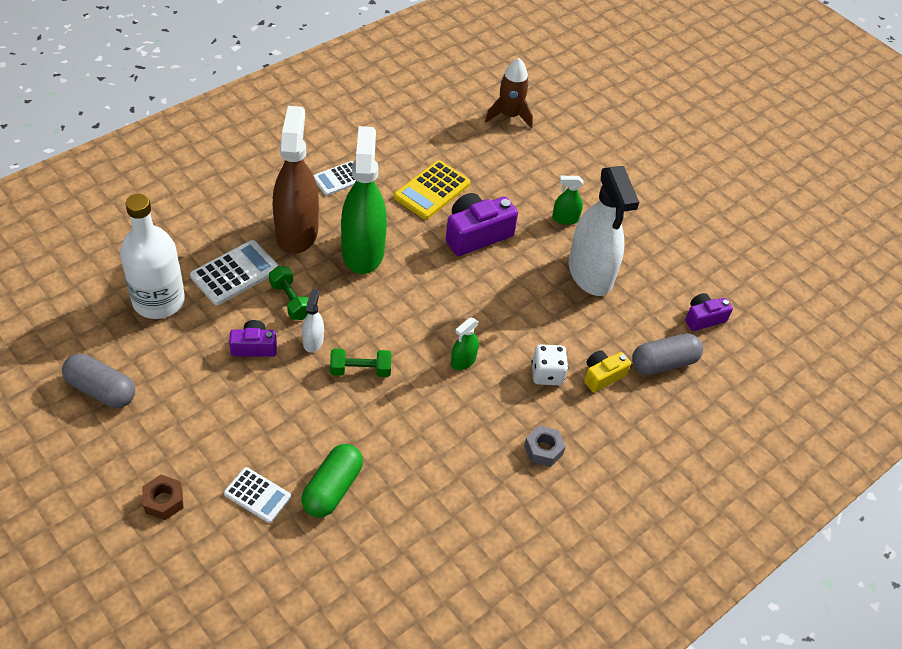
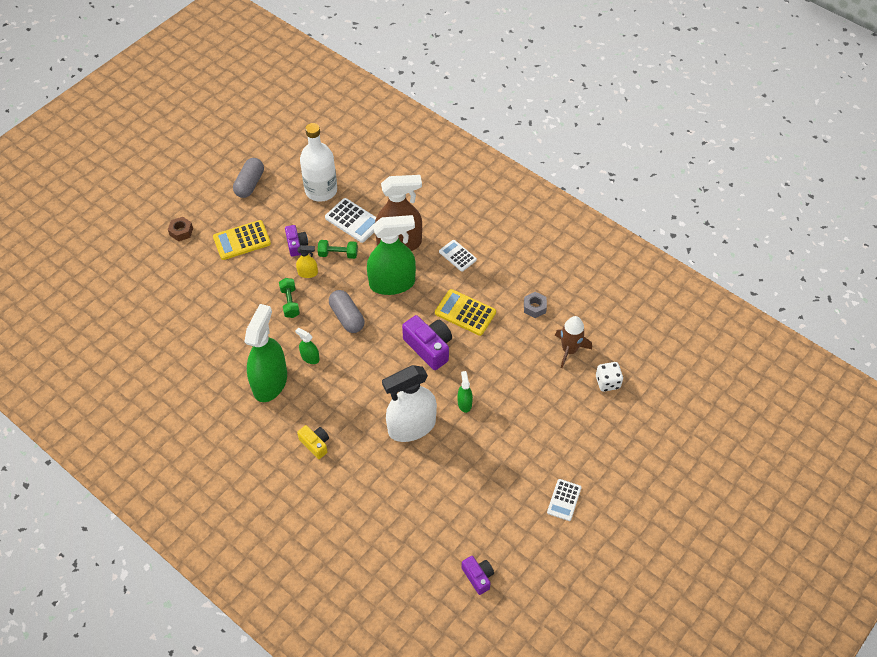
camera: 85 degrees right, 5 degrees up
white calculator [224,467,291,523] -> white calculator moved to [547,479,581,521]
green dumbbell [269,266,309,320] -> green dumbbell turned 45 degrees clockwise [318,240,358,259]
green capsule [301,444,363,518] -> none
white spray bottle [302,289,324,352] -> yellow spray bottle [296,245,318,278]
grey nut [524,426,566,467] -> grey nut moved to [524,292,547,318]
white dice [531,344,568,385] -> white dice moved to [596,362,623,392]
grey capsule [632,333,703,375] -> grey capsule moved to [329,290,364,333]
purple camera [685,293,733,331] -> purple camera moved to [461,556,494,595]
none -> yellow calculator [213,220,271,260]
none -> green spray bottle [244,304,287,402]

